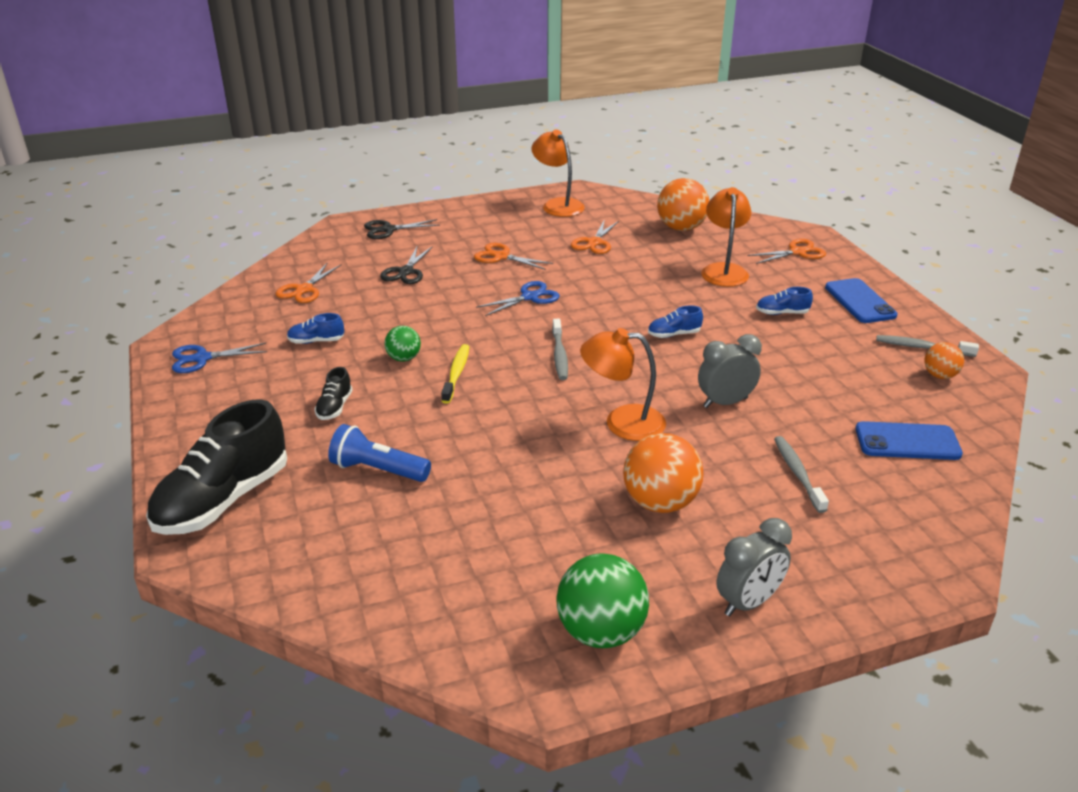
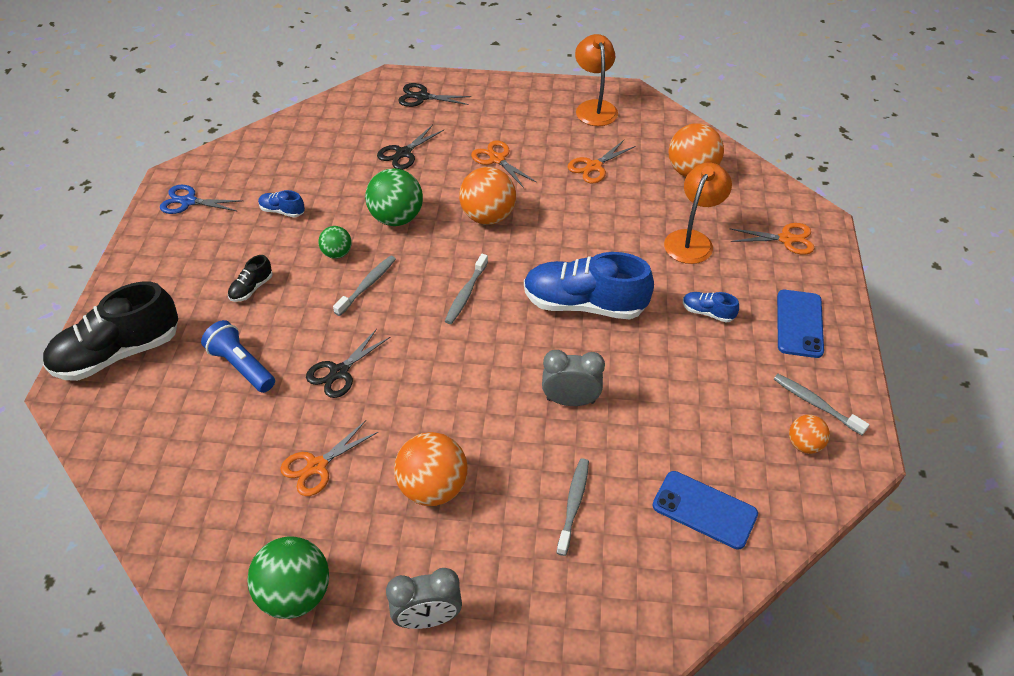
camera: 25 degrees right, 15 degrees up
orange scissors [275,262,342,303] -> orange scissors moved to [280,420,378,496]
yellow toothbrush [441,344,469,404] -> grey toothbrush [333,256,396,316]
blue scissors [476,281,560,316] -> orange ball [459,167,516,225]
orange lamp [580,328,666,441] -> none
blue shoe [648,305,703,338] -> blue shoe [524,252,654,319], size x2.29
none -> black scissors [306,329,390,398]
none -> green ball [365,168,423,226]

